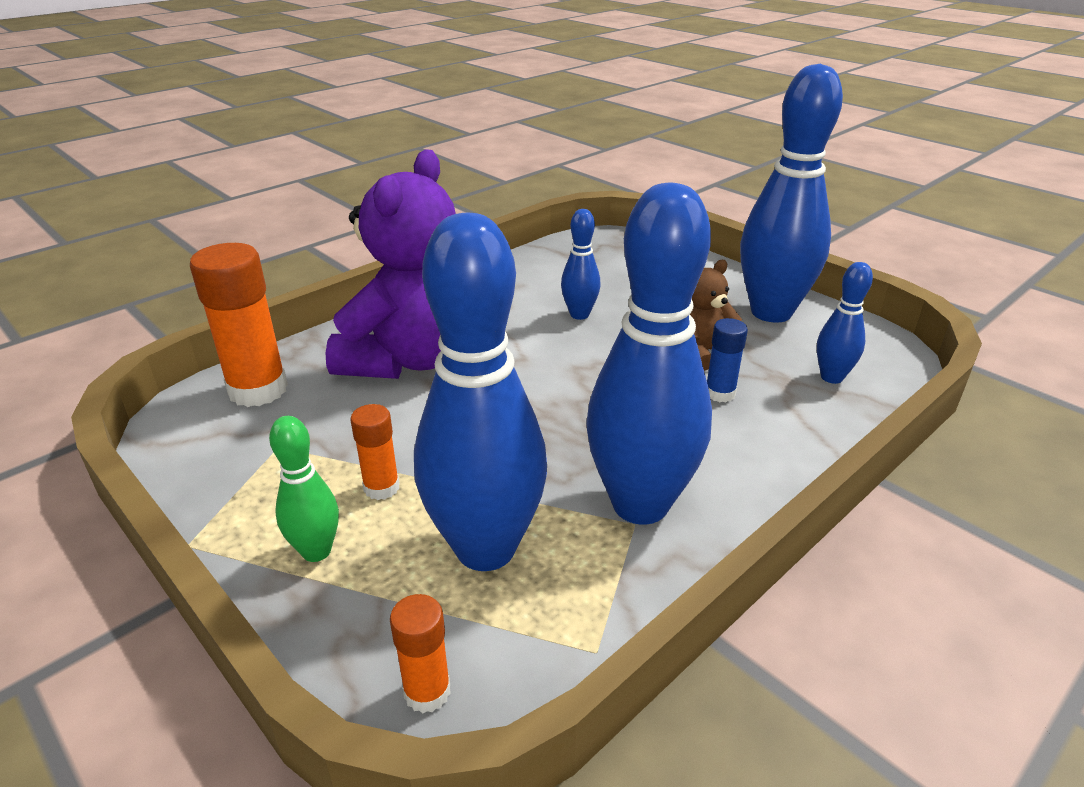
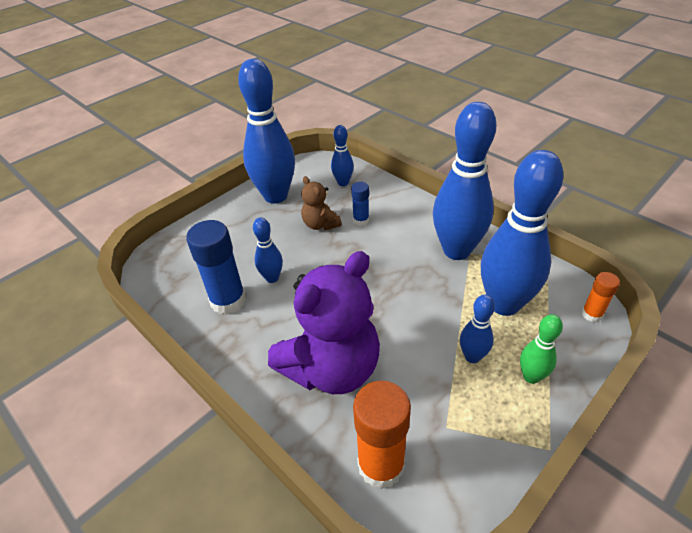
camera: 90 degrees left, 10 degrees up
purple teddy bear [325,149,456,379] -> purple teddy bear turned 120 degrees clockwise [268,251,380,394]
orange glue stick [350,404,399,500] -> blue bowling pin [460,294,495,363]
none -> blue glue stick [186,220,246,315]

